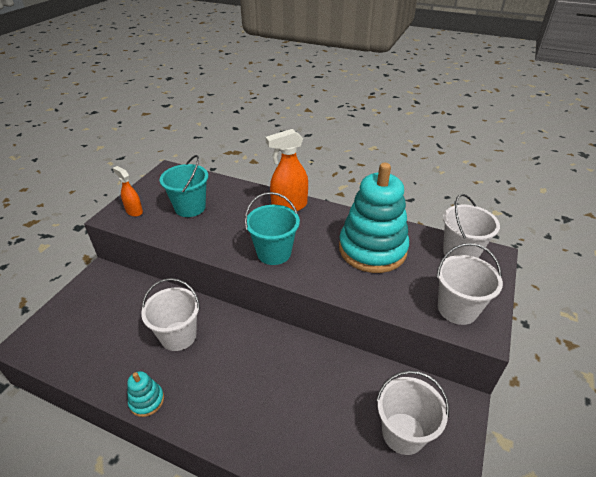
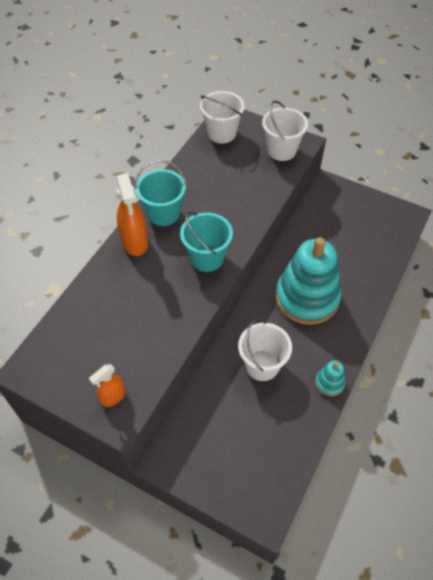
camera: 85 degrees left, 15 degrees up
turquoise bucket [160,155,208,217] -> turquoise bucket moved to [135,160,187,226]
turquoise stacking toy [339,163,409,273] -> turquoise stacking toy moved to [276,237,341,325]
white bucket [376,371,449,455] -> none

